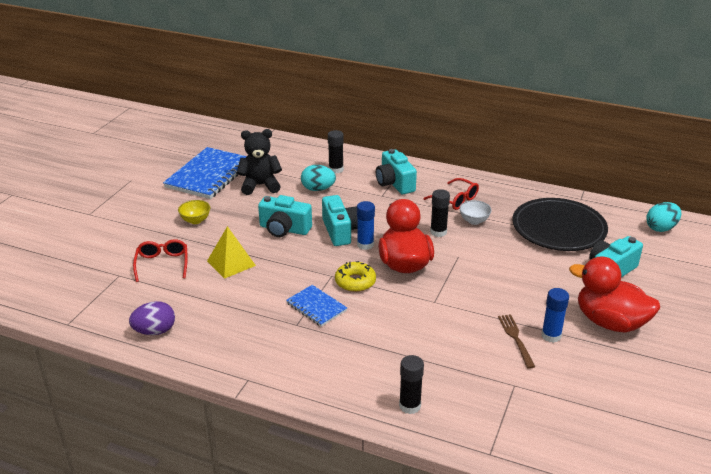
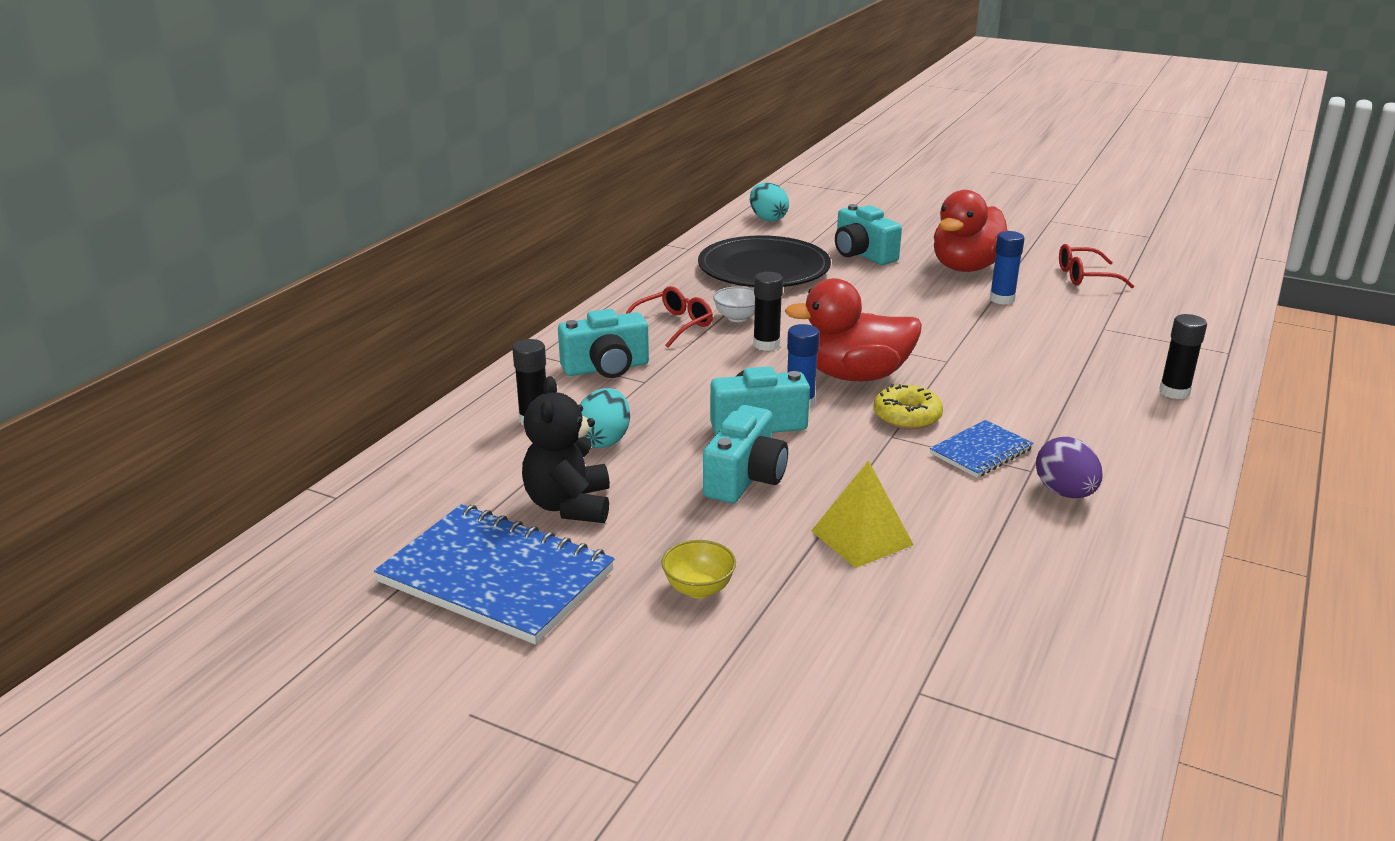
camera: 85 degrees left, 5 degrees down
purple egg [129,301,175,335] -> purple egg moved to [1036,437,1103,498]
red glasses [133,239,188,282] -> red glasses moved to [1059,244,1134,288]
brown fork [498,314,535,369] -> none

